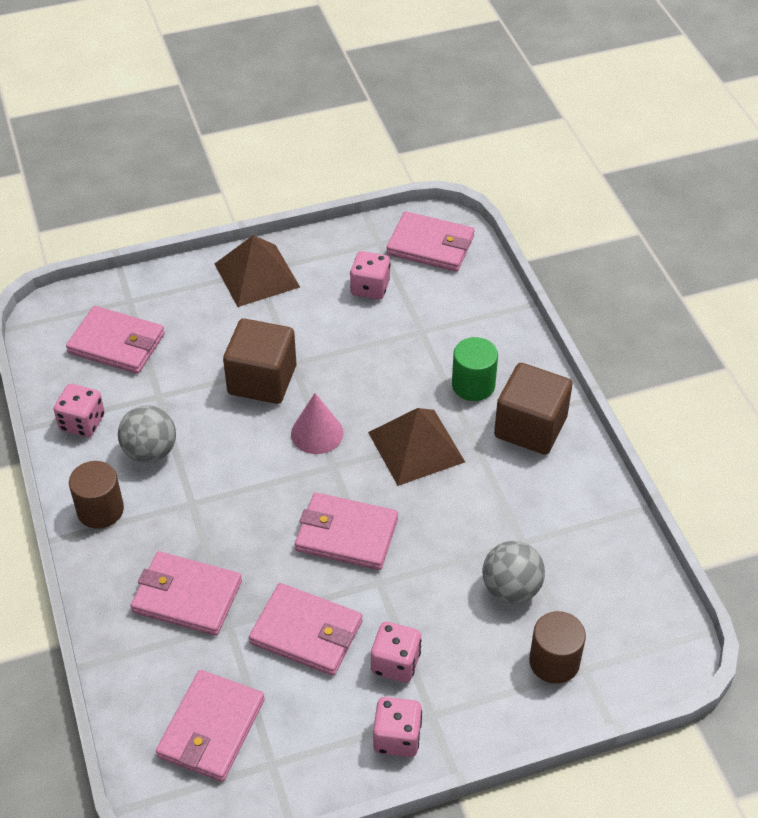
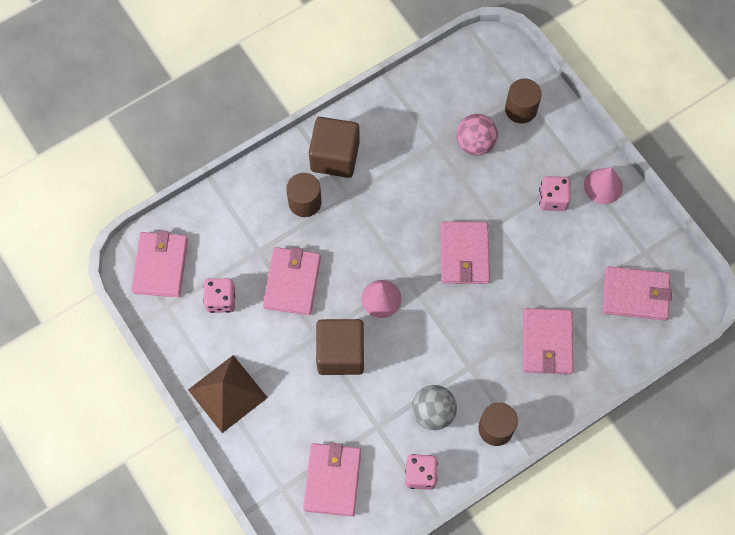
camera: 105 degrees left, 20 degrees up
pink wallet [249,583,363,676] -> pink wallet moved to [263,247,321,315]
brown pyramid [368,408,465,486] -> none
pink dice [373,697,422,757] -> pink cone [584,167,623,204]
green cylinder [452,337,498,401] -> brown cylinder [286,173,322,217]
grey ball [482,541,545,604] -> pink ball [456,114,498,155]

